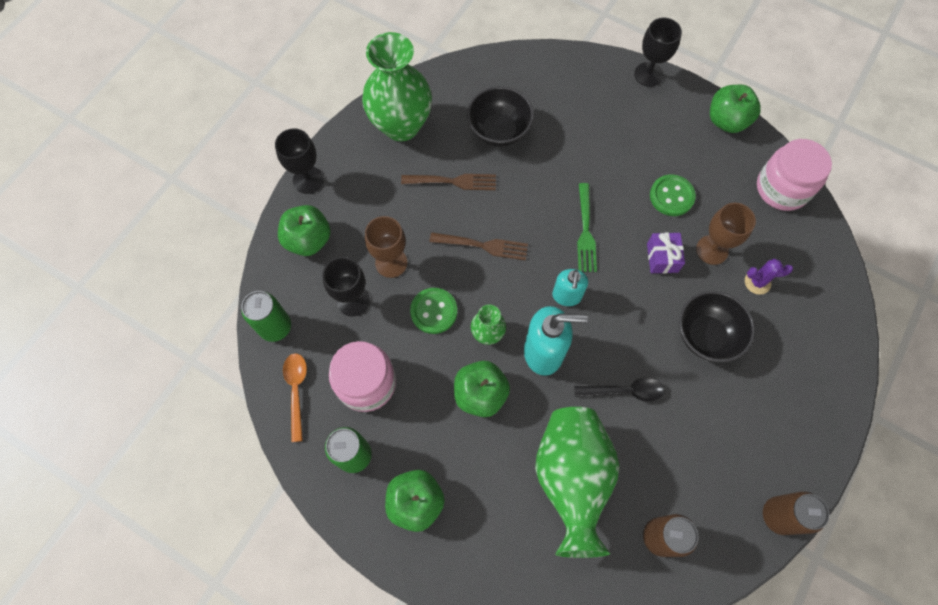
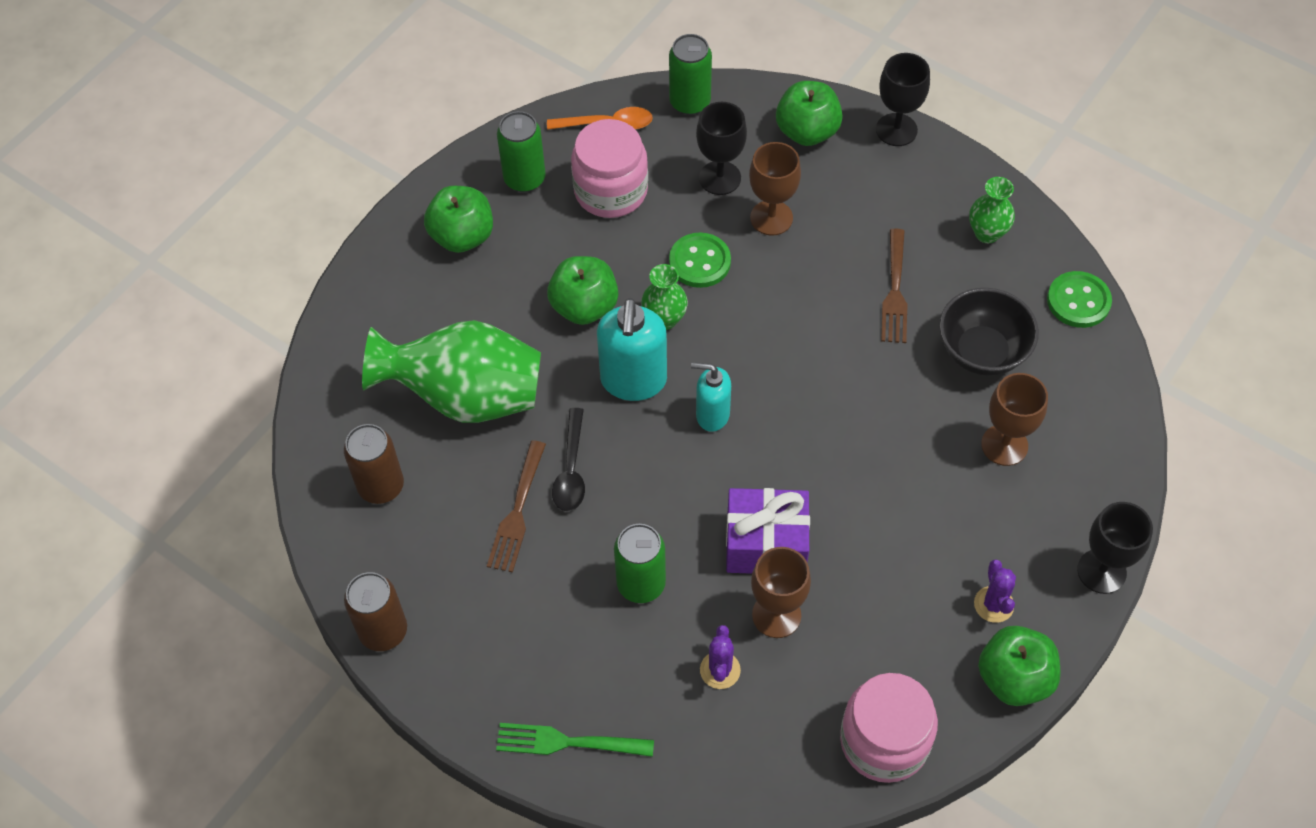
camera: 95 degrees right, 10 degrees down
green vase [362,32,432,141] -> green vase [969,177,1015,243], size x0.47
brown fork [429,232,528,260] -> brown fork moved to [487,440,546,573]
green fork [577,183,597,272] -> green fork moved to [496,723,654,757]
purple gift [647,232,685,273] -> purple gift [726,488,810,574], size x1.59
green button [650,174,696,216] -> green button moved to [1047,271,1112,328]
black bowl [679,291,755,362] -> green can [614,524,666,603]
none -> purple cactus [974,559,1016,623]
none -> brown goblet [981,373,1048,466]

